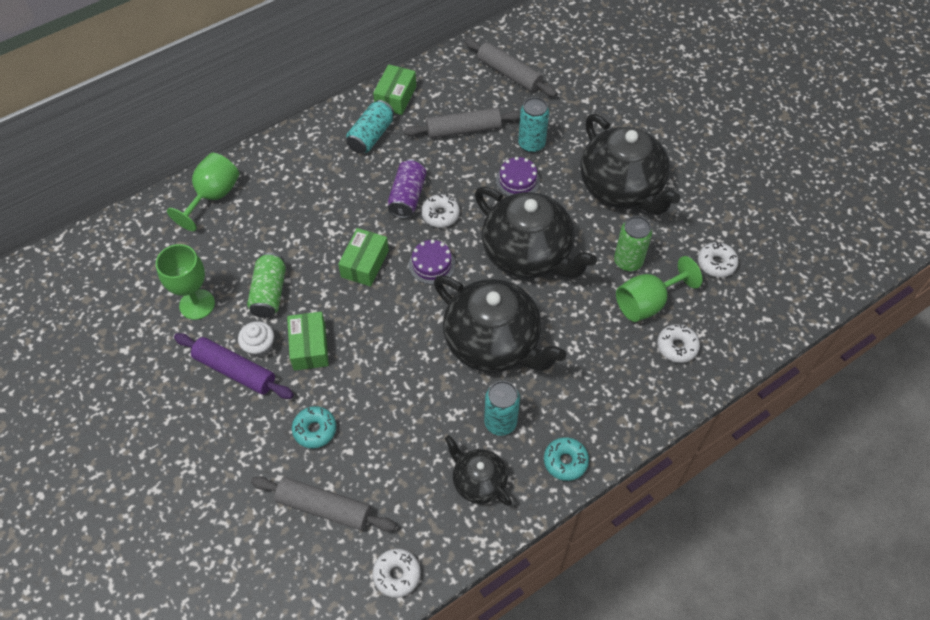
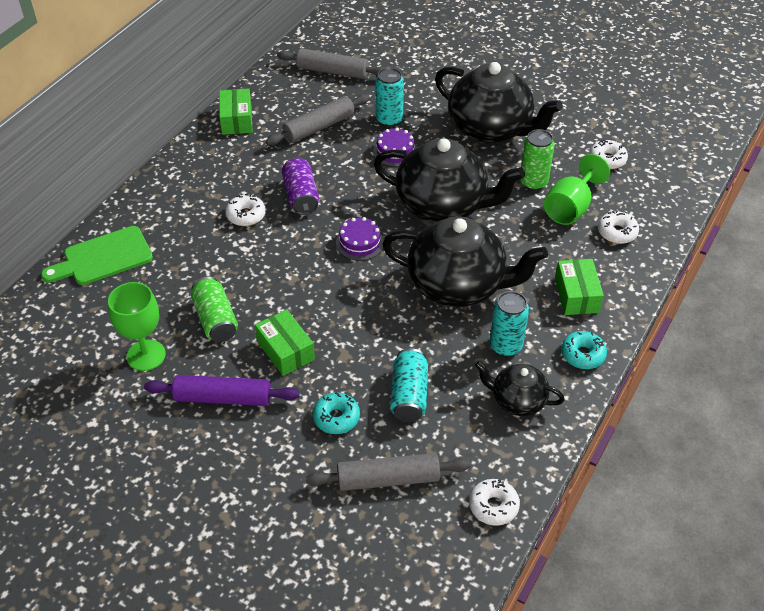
camera: 25 degrees left, 10 degrees down
green goblet [167,153,239,231] -> green cutting board [41,226,153,285]
white cupcake [238,321,274,358] -> none
green box [338,228,389,287] -> green box moved to [555,259,604,315]
turquoise can [346,100,394,154] -> turquoise can moved to [390,348,428,422]
white donut [421,194,460,227] -> white donut moved to [225,194,266,226]

